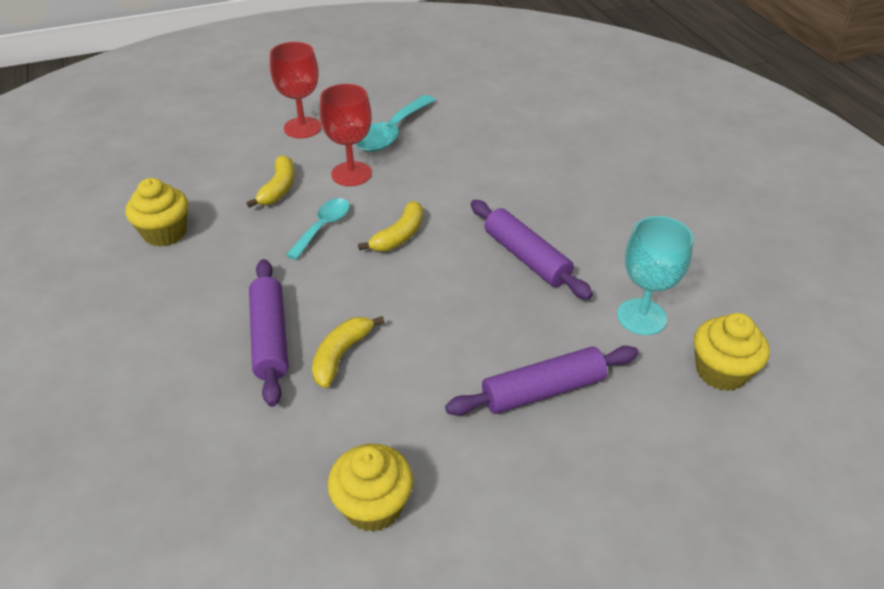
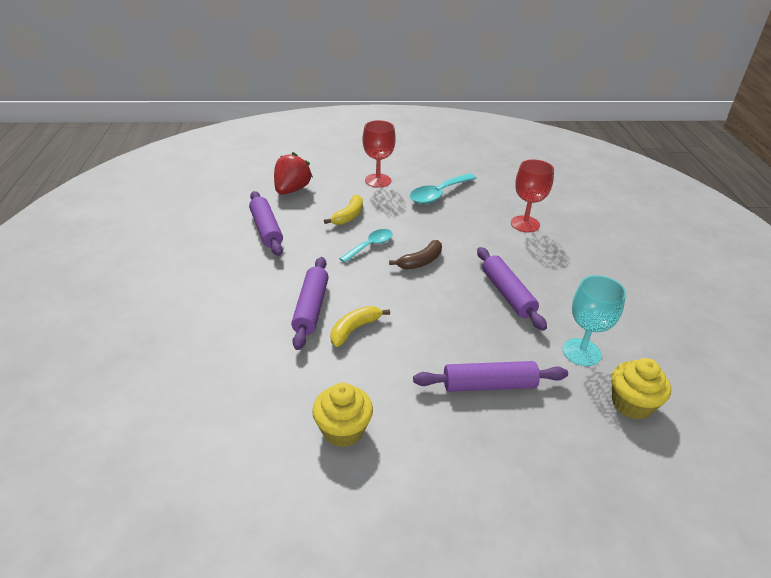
camera: 15 degrees right, 5 degrees down
yellow cupcake [125,178,188,247] -> purple rolling pin [249,191,283,256]
red goblet [320,84,372,186] -> red goblet moved to [511,159,554,232]
yellow banana [358,201,423,251] -> brown banana [389,240,442,270]
none -> red strawberry [274,152,313,195]

